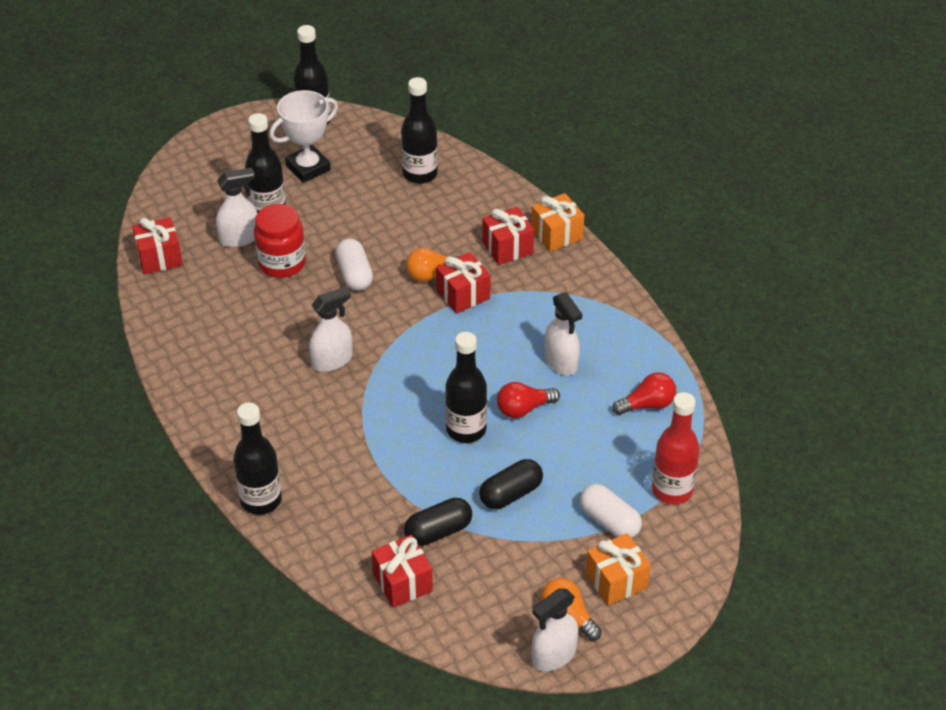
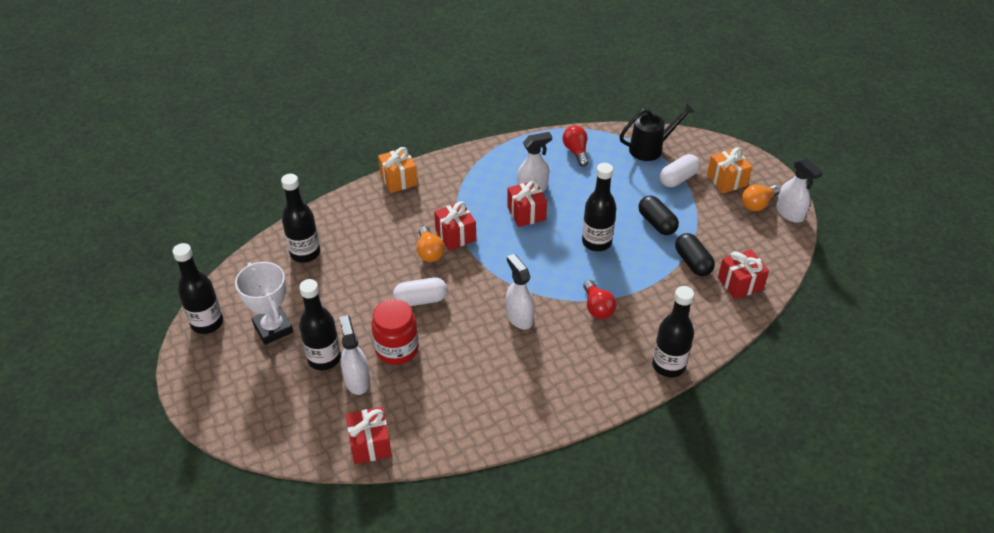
camera: 85 degrees left, 0 degrees up
red gift [482,207,534,265] -> red gift moved to [507,180,547,227]
red light bulb [497,382,560,418] -> red light bulb moved to [583,280,617,319]
red bottle [652,392,700,504] -> black watering can [619,102,695,161]

